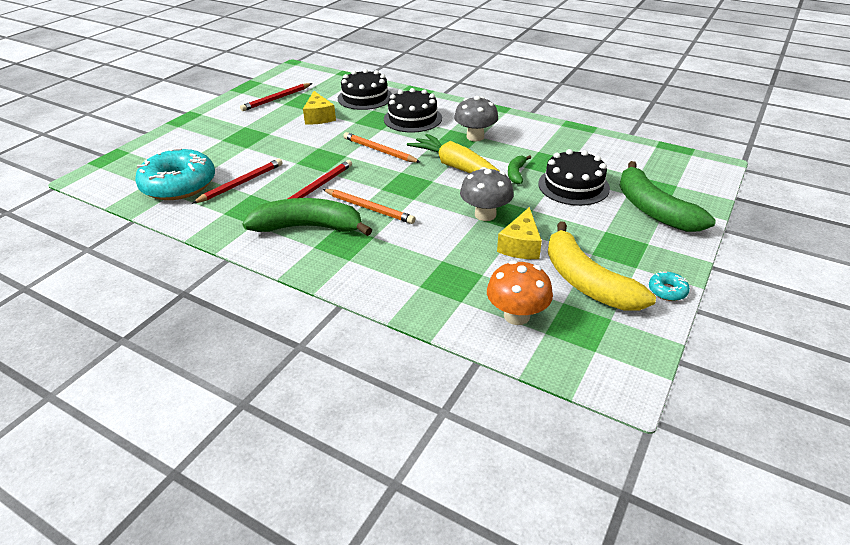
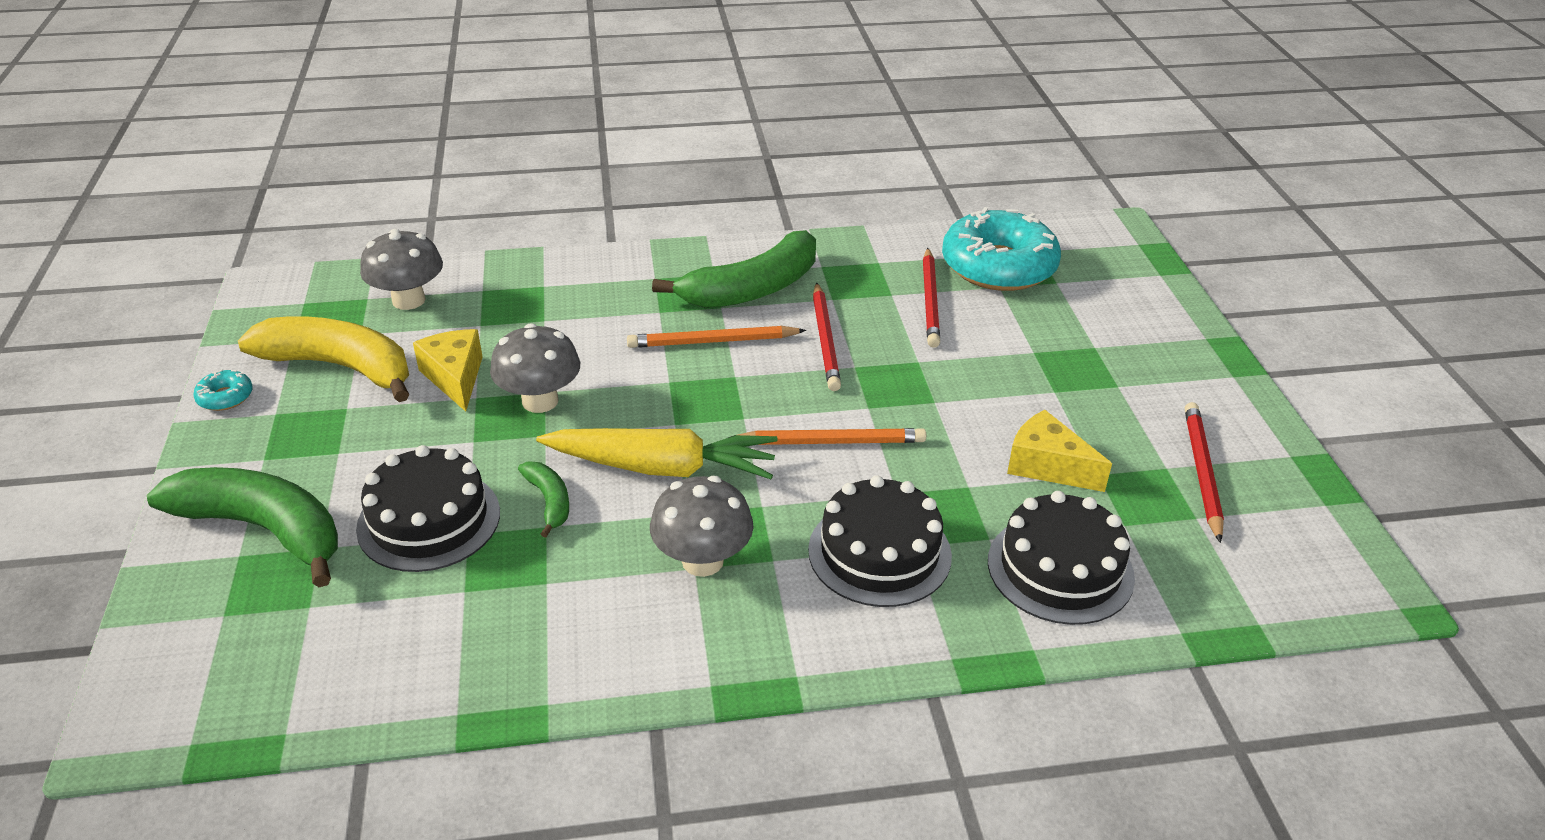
camera: 140 degrees right, 0 degrees up
orange mushroom [487,260,553,325] -> grey mushroom [360,229,443,310]

